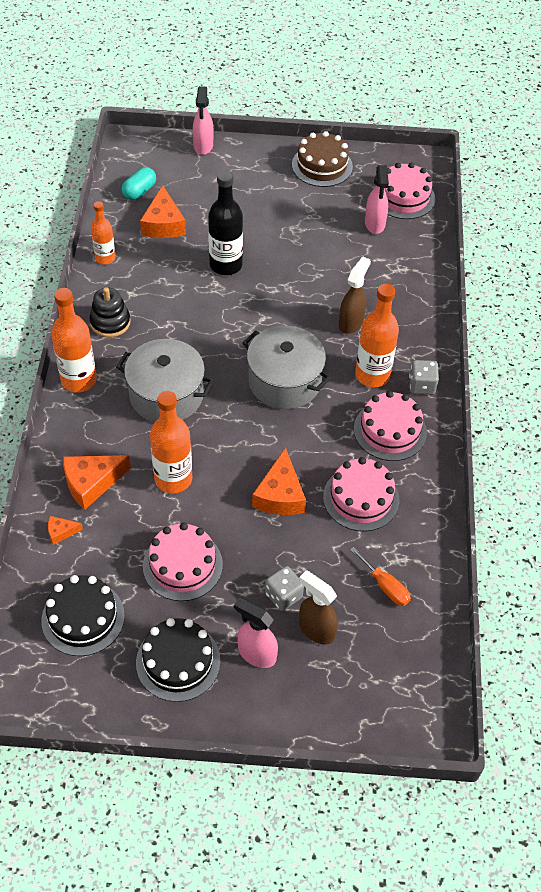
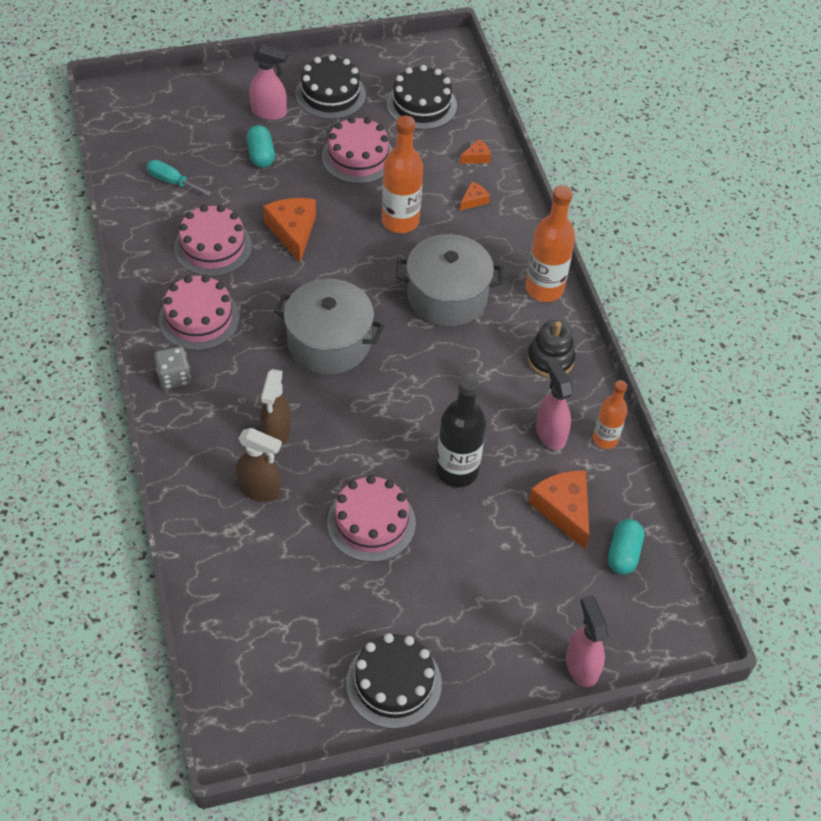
camera: 160 degrees right, 0 degrees up
orange cheese [63,455,131,510] -> orange cheese [460,181,490,210], size x0.50
grey dice [265,566,304,611] -> turquoise capsule [246,125,275,168]
brown cake [292,131,353,187] -> black cake [346,633,442,729]
brown spray bottle [299,570,338,645] -> brown spray bottle moved to [236,428,282,502]
orange screwdriver [350,547,411,606] -> turquoise screwdriver [146,160,211,196]
orange bottle [355,284,399,387] -> none
pink spray bottle [365,165,389,234] -> pink spray bottle moved to [536,360,573,450]
pink cake [385,163,435,219] -> pink cake moved to [327,475,416,562]

